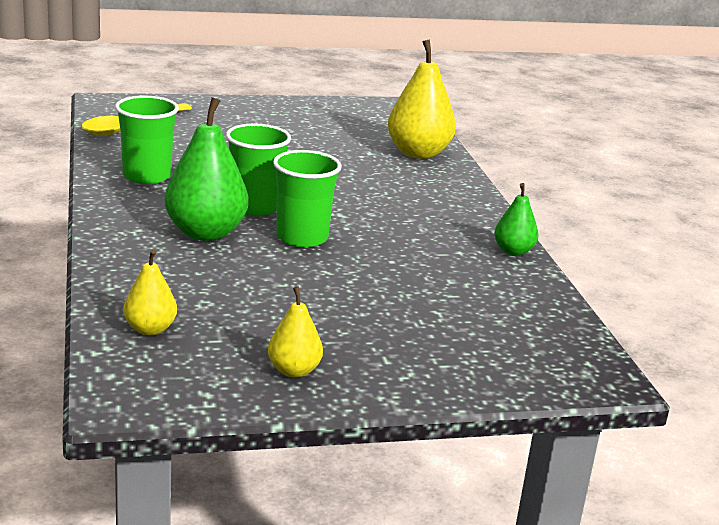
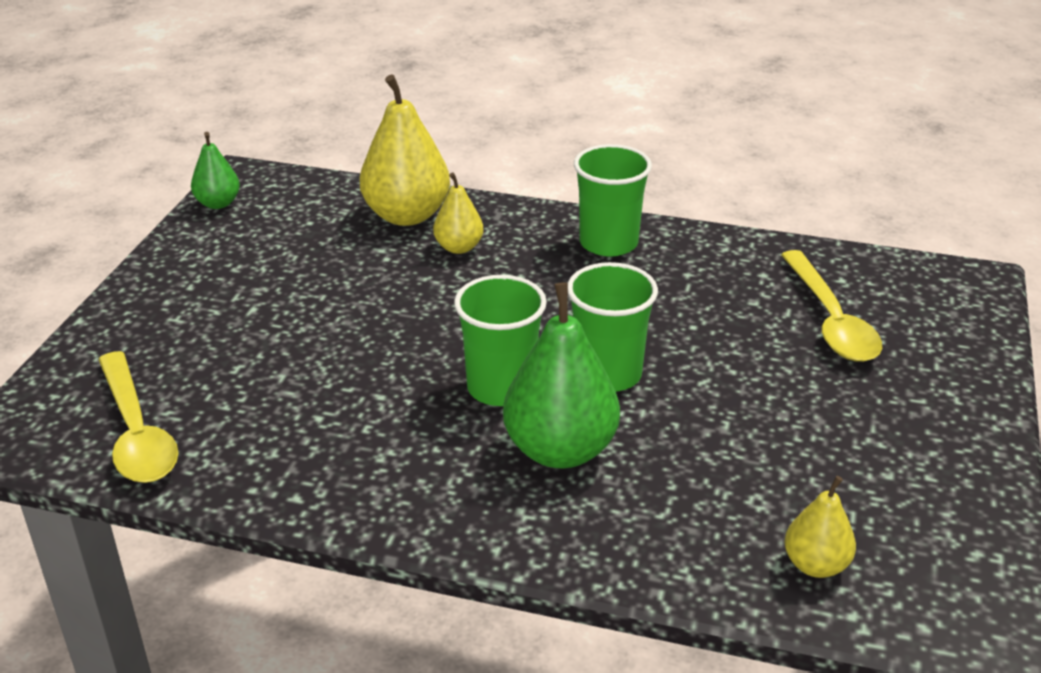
camera: 60 degrees left, 10 degrees up
green cup [115,96,179,184] -> green cup moved to [574,144,652,257]
yellow pear [268,286,323,378] -> yellow pear moved to [433,172,484,254]
green pear [494,183,538,256] -> green pear moved to [191,132,240,209]
none -> yellow spoon [781,250,882,362]

